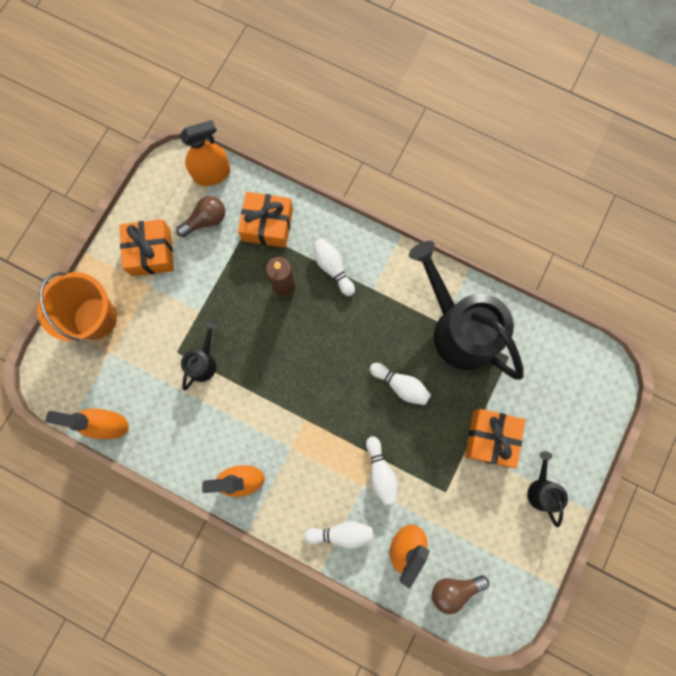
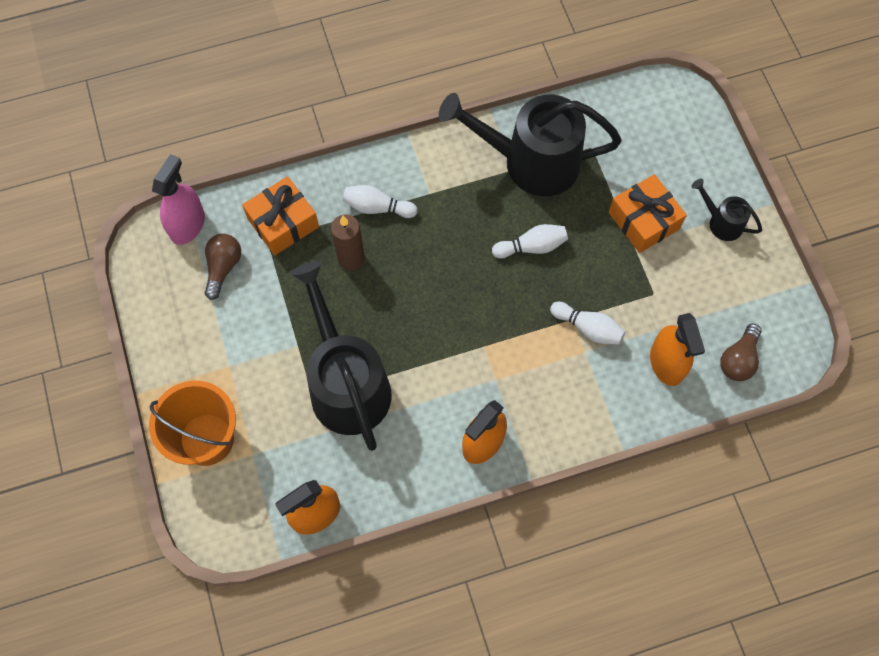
camera: 45 degrees left, 10 degrees down
orange gift [119,219,174,276] -> none
orange spray bottle [180,120,231,186] -> pink spray bottle [152,154,205,245]
black watering can [181,322,217,390] -> black watering can [290,262,392,451], size x2.22
white bowling pin [304,521,373,549] -> none

